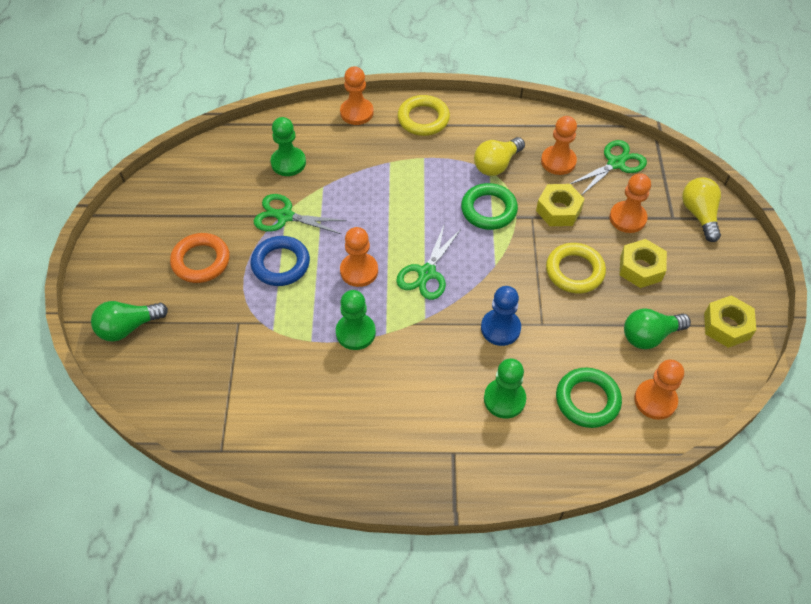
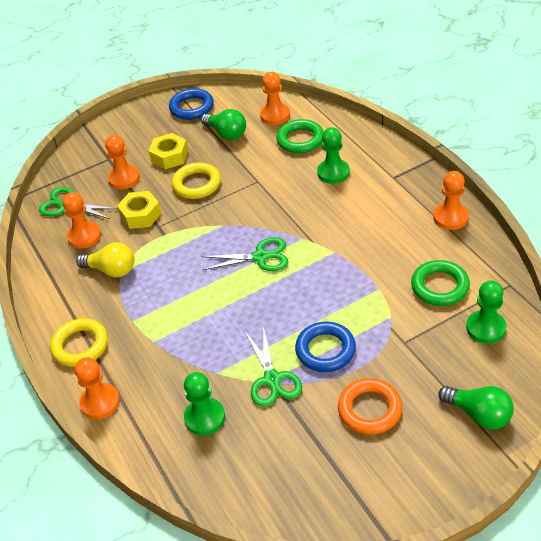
camera: 115 degrees left, 10 degrees down
green pawn [336,290,376,350] -> green pawn moved to [466,281,507,344]
orange pawn [340,227,378,287] -> orange pawn moved to [433,171,469,230]
green ring [461,183,518,230] -> green ring moved to [411,260,470,306]
blue pawn [481,286,521,346] -> none
yellow light bulb [682,177,721,242] -> none
yellow nut [704,295,756,348] -> blue ring [169,88,214,120]

